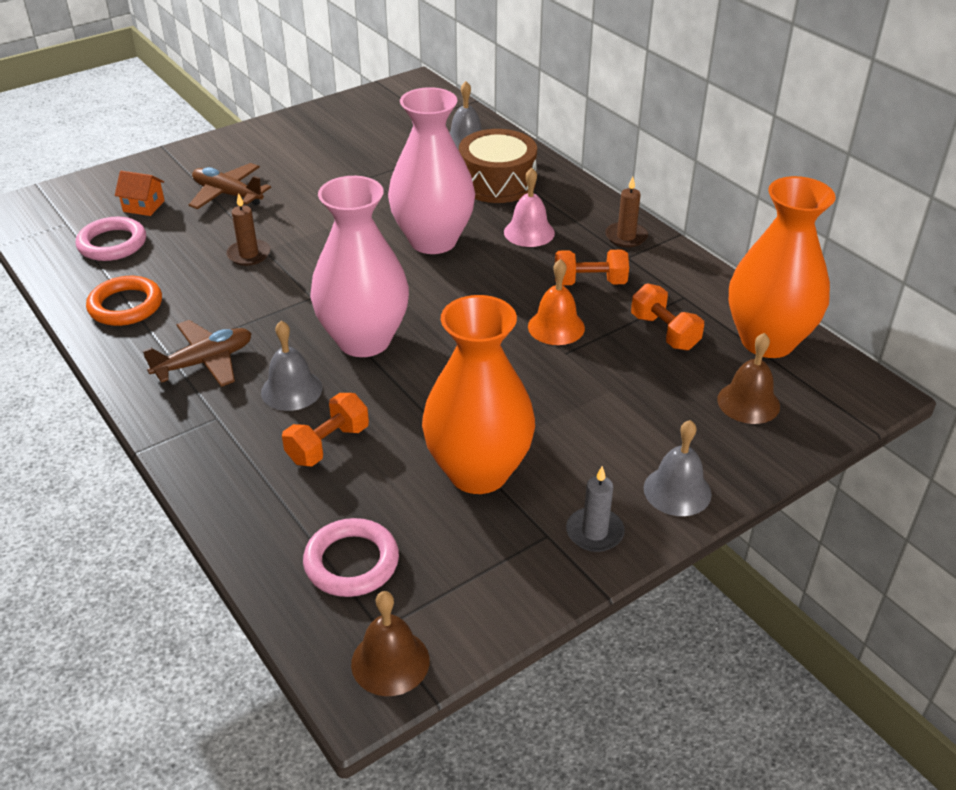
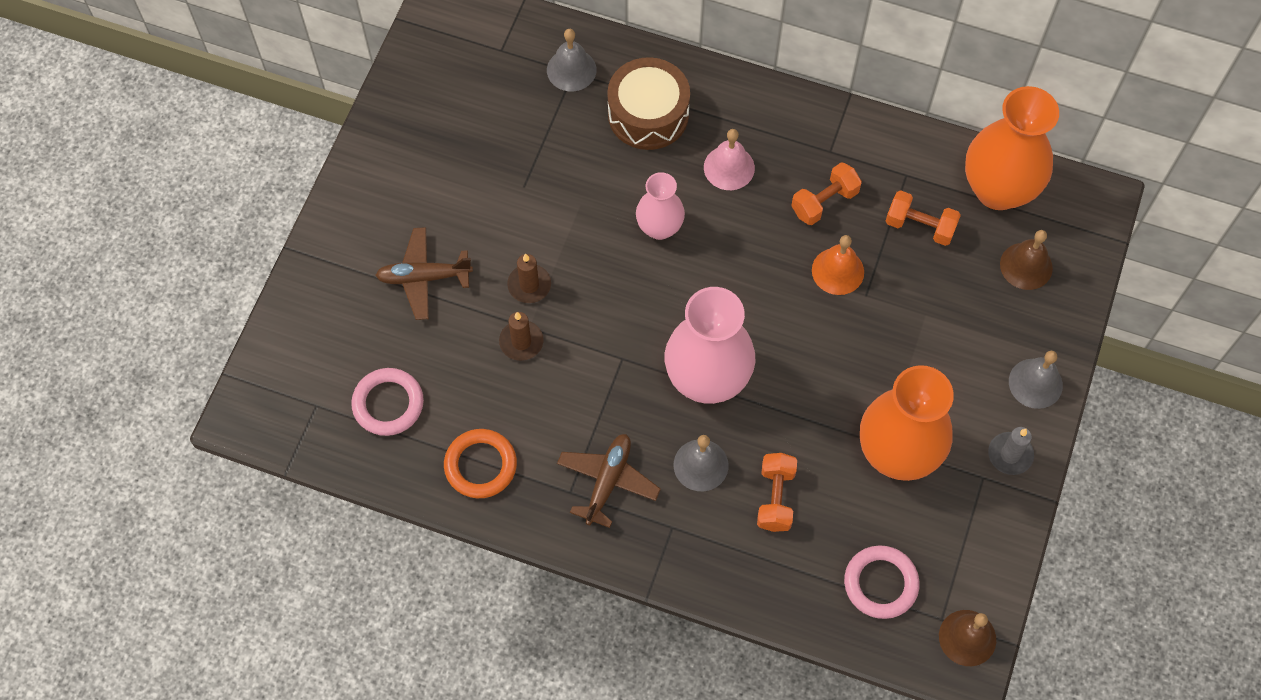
camera: 35 degrees left, 25 degrees up
orange house [115,171,165,216] -> none
pink vase [388,87,475,254] -> pink vase [636,172,685,240], size x0.57
brown candle [605,176,648,247] -> brown candle moved to [507,253,551,303]

